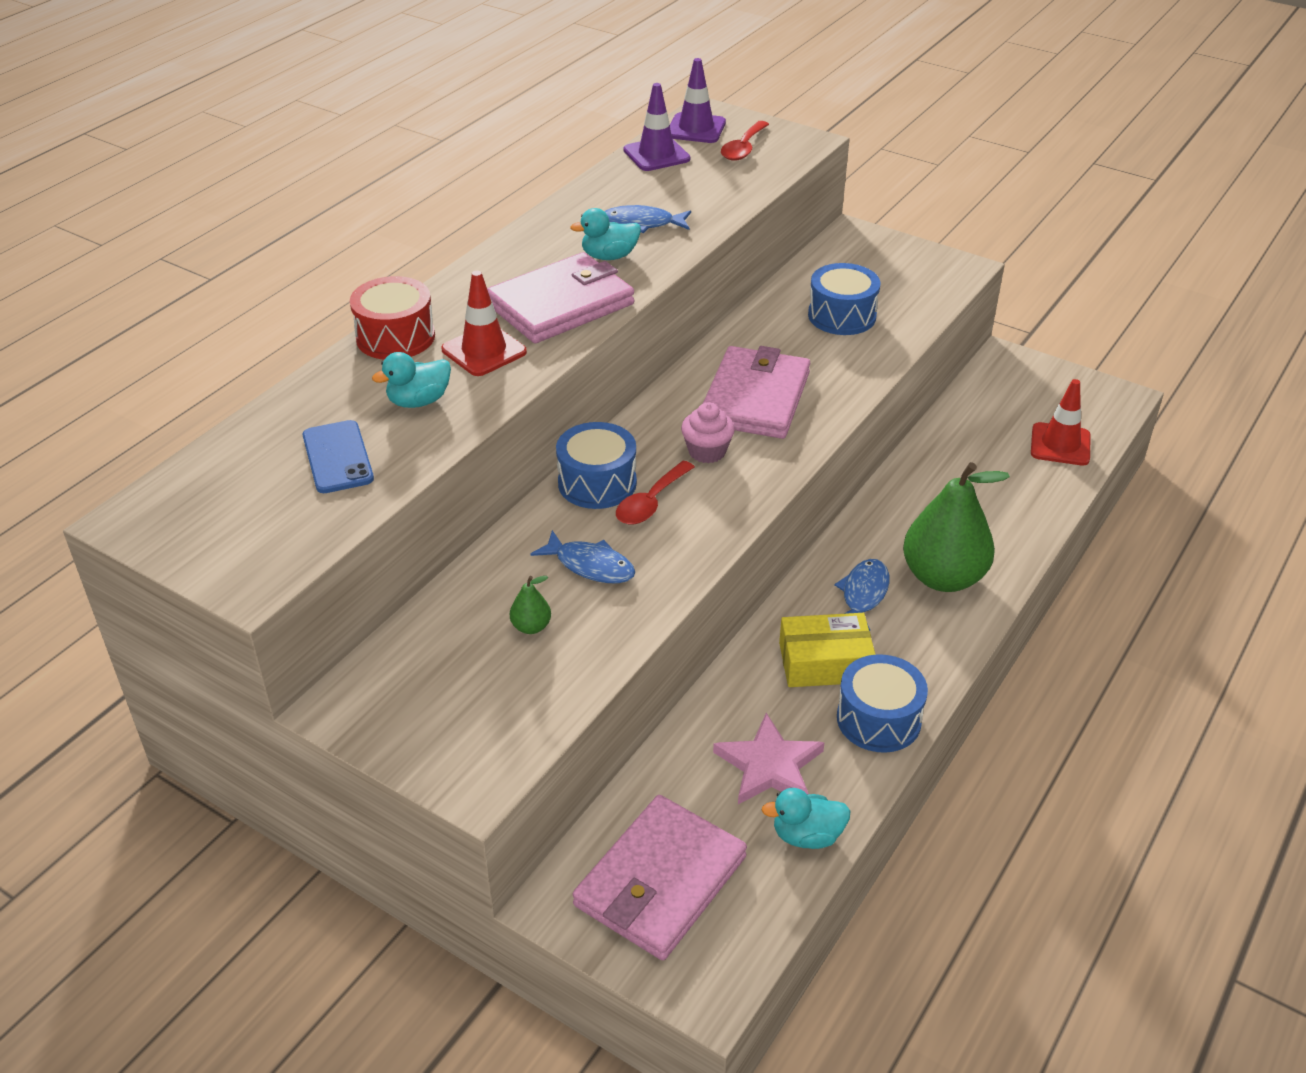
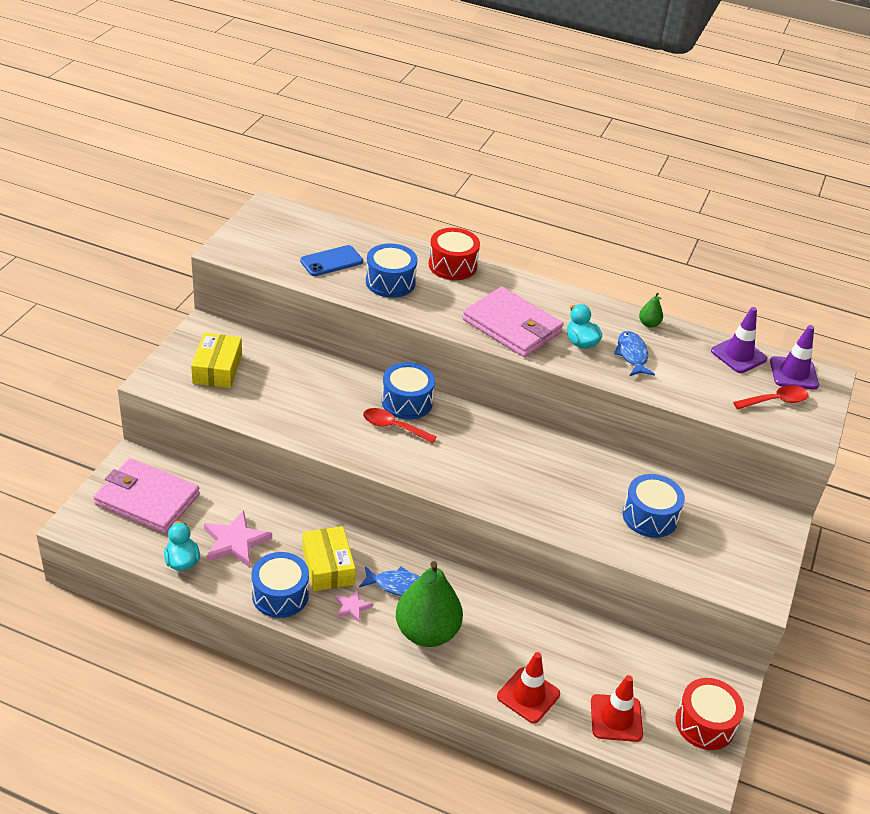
camera: 75 degrees right, 0 degrees up
turquoise duck [372,352,451,408] -> blue drum [366,243,417,298]
red traffic cone [441,271,527,376] -> red traffic cone moved to [497,652,560,723]
green pear [510,576,551,634] -> green pear moved to [639,293,663,328]
blue fish [530,530,635,583] -> none
pink cupcake [681,403,735,463] -> none
pink wallet [703,346,810,439] -> none
red spoon [721,121,769,161] -> red spoon turned 150 degrees clockwise [733,385,809,409]
none -> yellow box [191,333,242,388]
none -> pink star [335,589,373,623]
none -> red drum [675,678,744,750]

